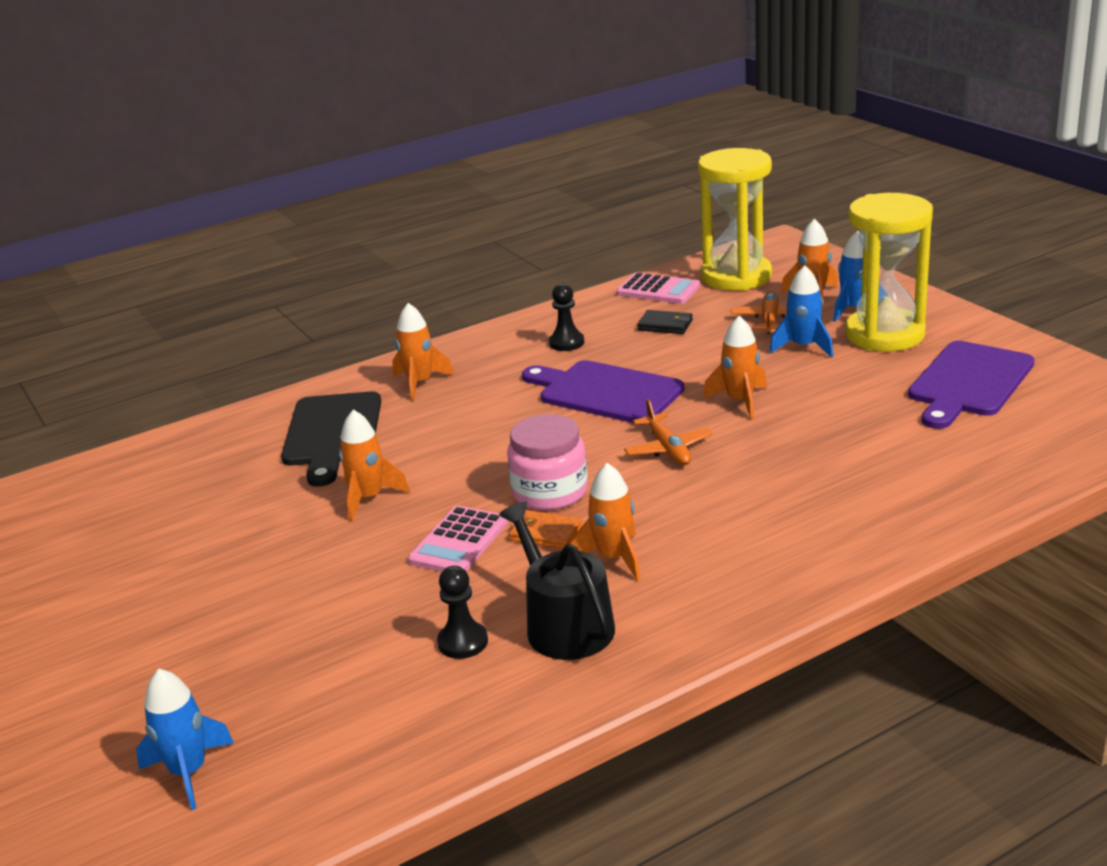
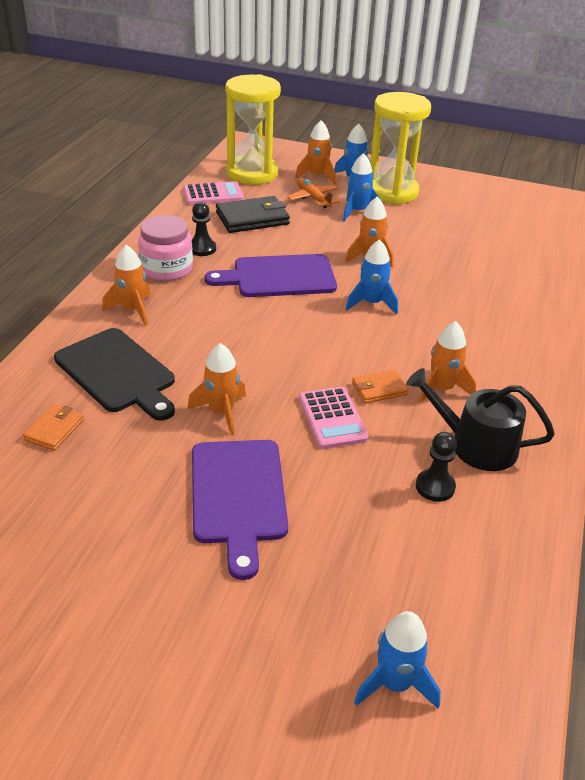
camera: 45 degrees left, 10 degrees up
pink jar [507,414,588,510] -> pink jar moved to [138,215,193,281]
orange plane [624,399,713,465] -> blue rocket [346,239,398,314]
black wallet [637,310,693,334] -> black wallet [216,196,290,233], size x1.75
purple cutting board [908,341,1035,429] -> purple cutting board moved to [192,440,288,580]
none -> orange wallet [23,404,84,451]

